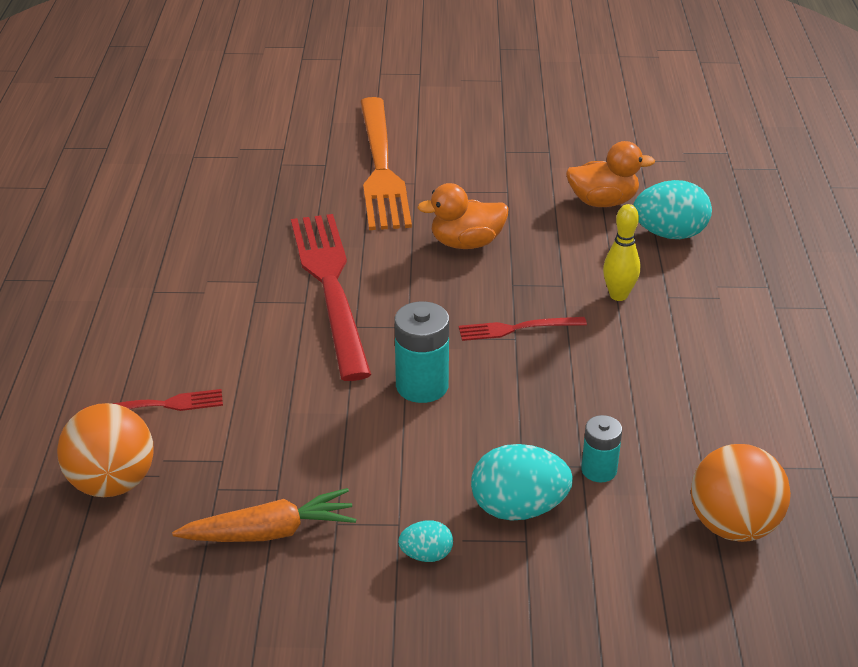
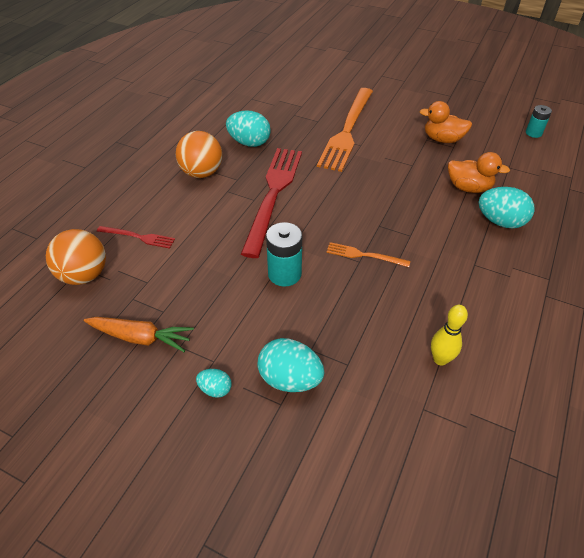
camera: 25 degrees right, 10 degrees up
orange duck [417,183,509,249] -> orange duck moved to [419,101,472,143]
red fork [459,317,587,341] -> orange fork [326,242,410,267]
turquoise battery [581,415,622,483] -> turquoise battery moved to [526,105,552,138]
yellow bowling pin [603,204,640,301] -> yellow bowling pin moved to [431,305,468,366]
orange ball [691,444,791,542] -> orange ball moved to [176,131,222,178]
none -> turquoise egg [226,110,271,147]

